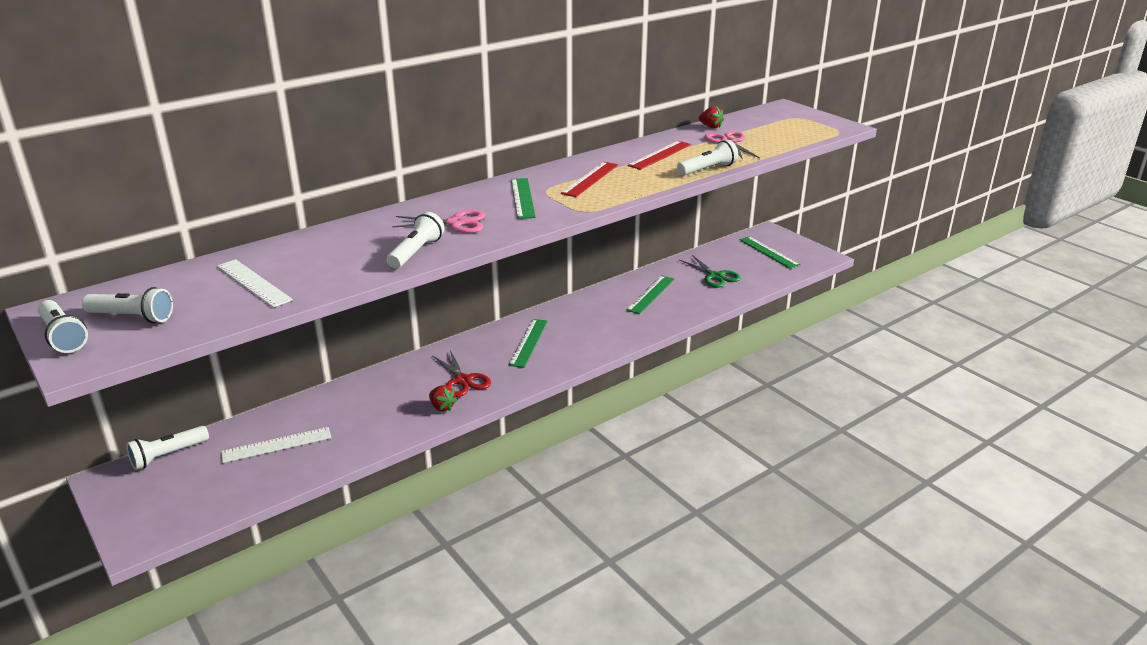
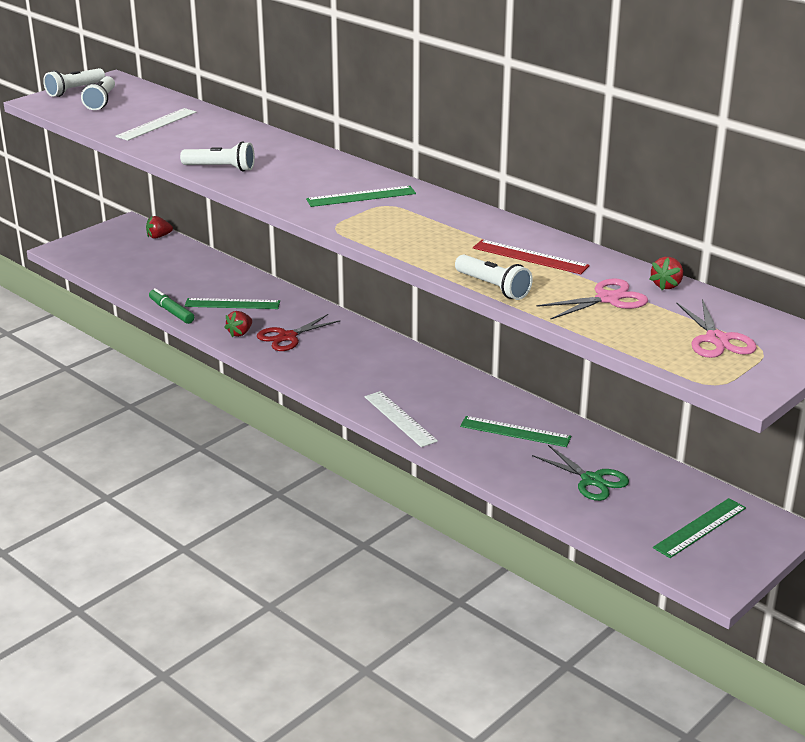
camera: 80 degrees right, 0 degrees up
white flashlight [126,426,209,470] -> red strawberry [146,216,173,239]
white ruler [221,427,332,463] -> white ruler moved to [365,391,438,447]
pink scissors [392,210,485,233] -> pink scissors moved to [676,299,757,358]
green ruler [509,319,548,368] -> green ruler moved to [184,298,280,309]
red ruler [561,162,618,197] -> none
green scissors [680,255,741,288] -> green scissors turned 90 degrees counterclockwise [532,445,629,501]
none -> green marker [149,288,194,324]

